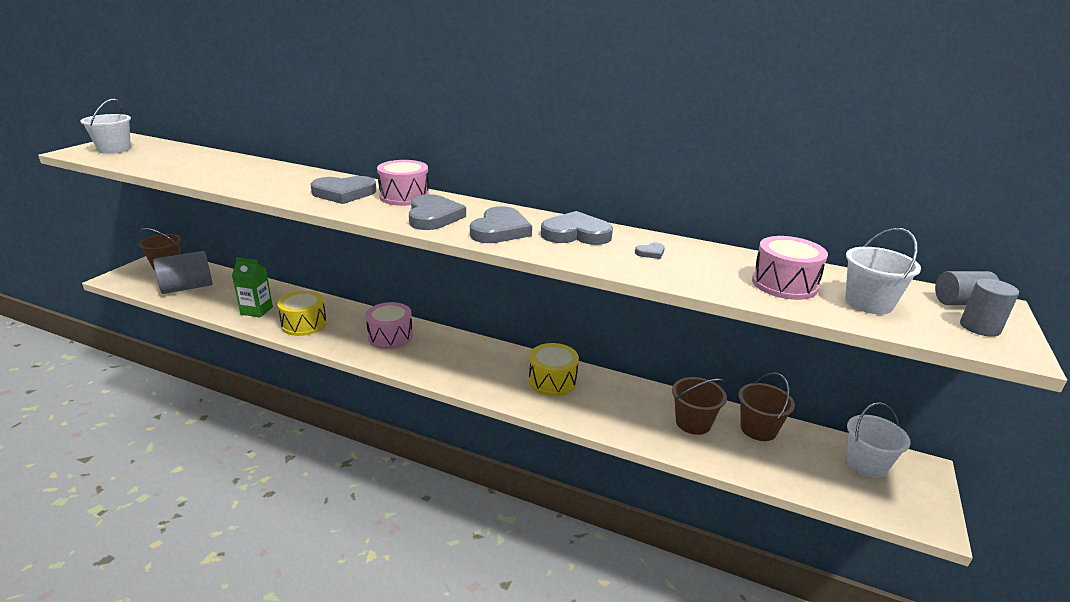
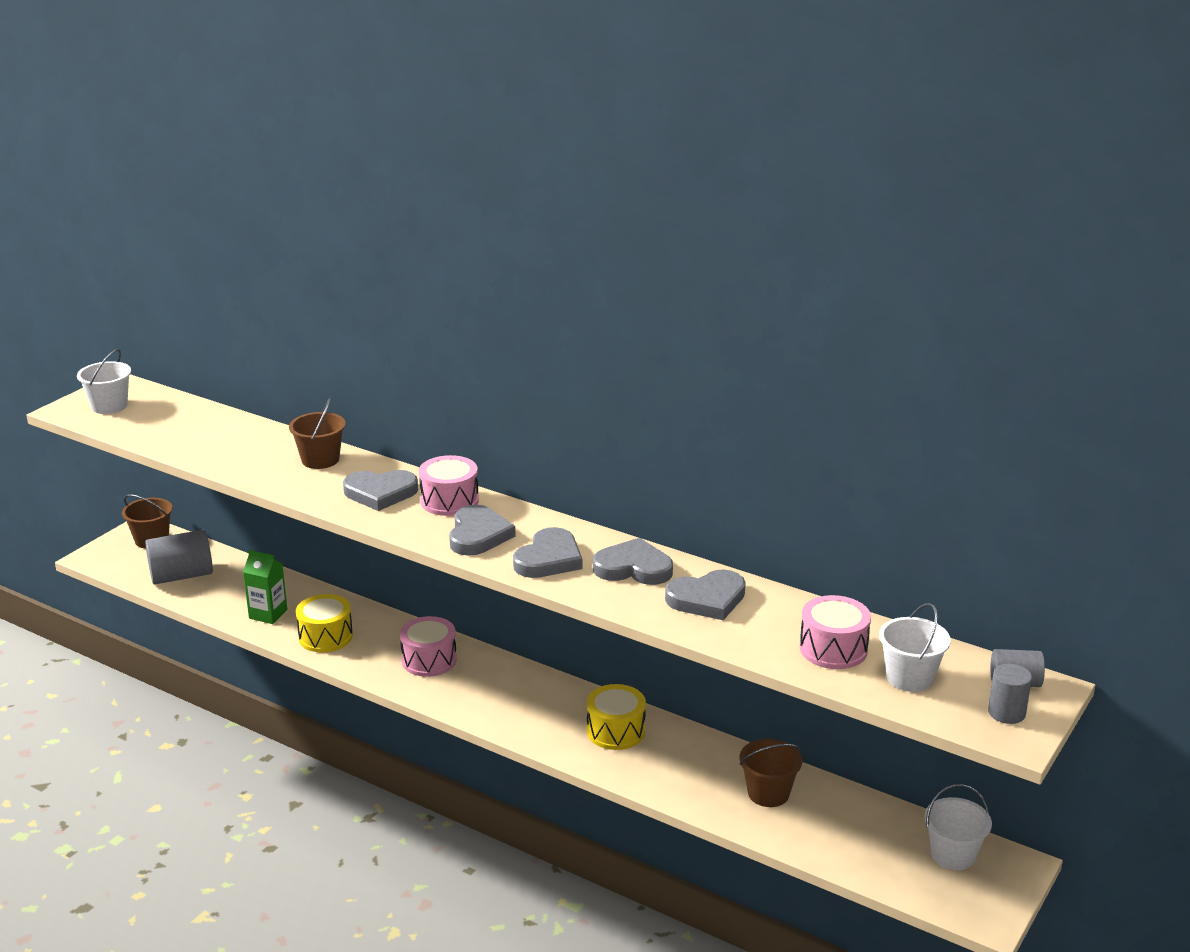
camera: 10 degrees right, 0 degrees up
grey heart [635,242,665,259] -> grey heart [665,570,746,620], size x2.32
brown bucket [738,373,795,441] -> brown bucket moved to [289,398,346,469]

